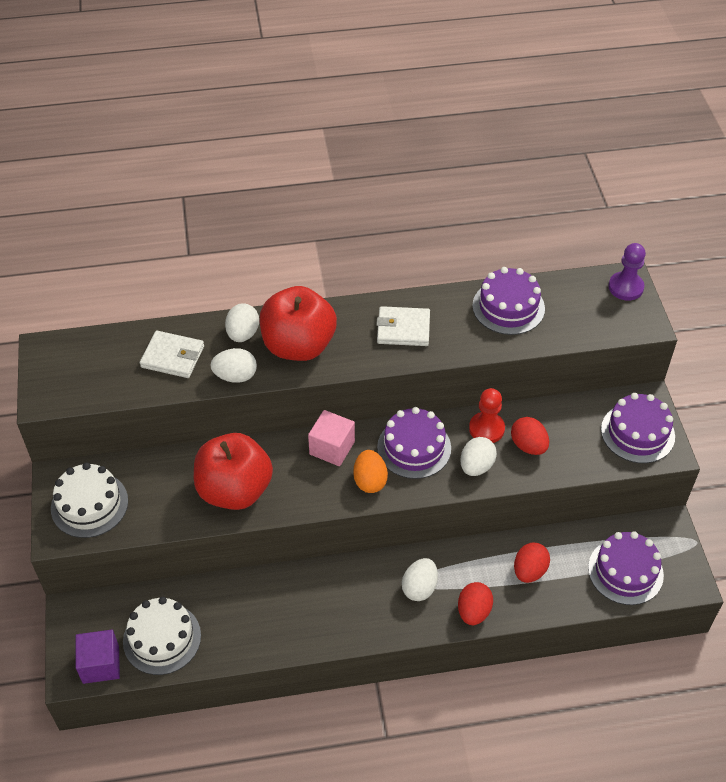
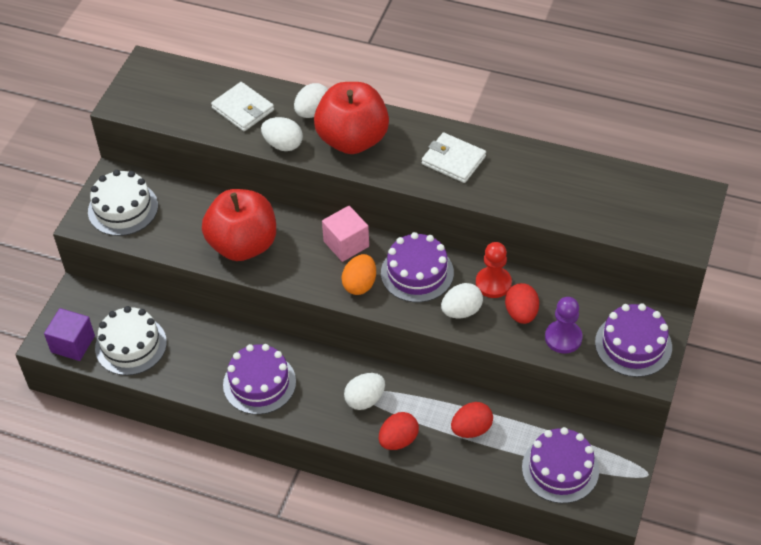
camera: 30 degrees right, 0 degrees up
purple cake [472,267,545,335] -> purple cake moved to [223,344,296,415]
purple pawn [608,243,646,300] -> purple pawn moved to [545,297,583,353]

